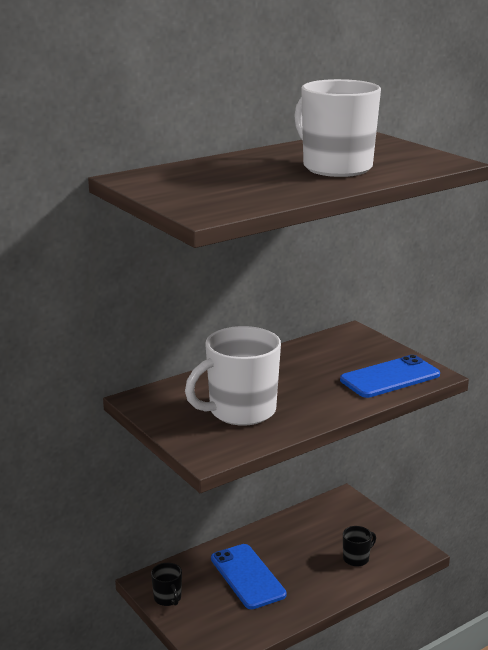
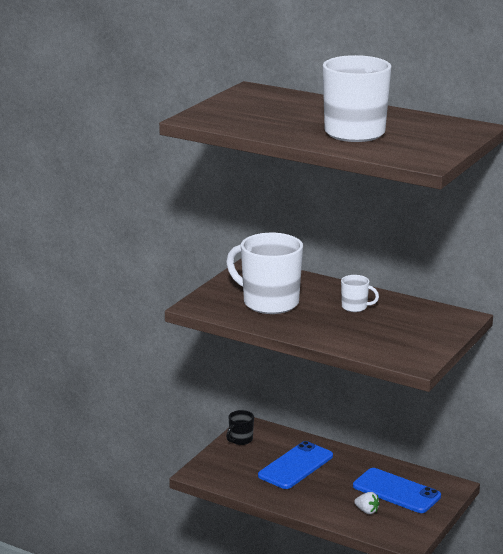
camera: 65 degrees right, 0 degrees up
blue phone [340,355,440,398] -> blue phone moved to [353,468,441,513]
black mug [343,526,376,567] -> white strawberry [354,492,380,514]
none -> white mug [341,275,379,312]

